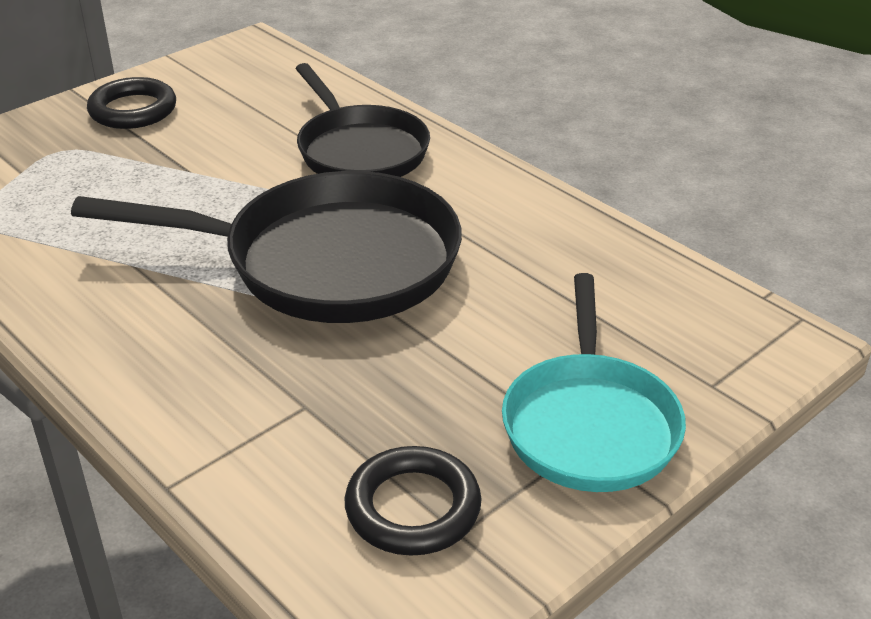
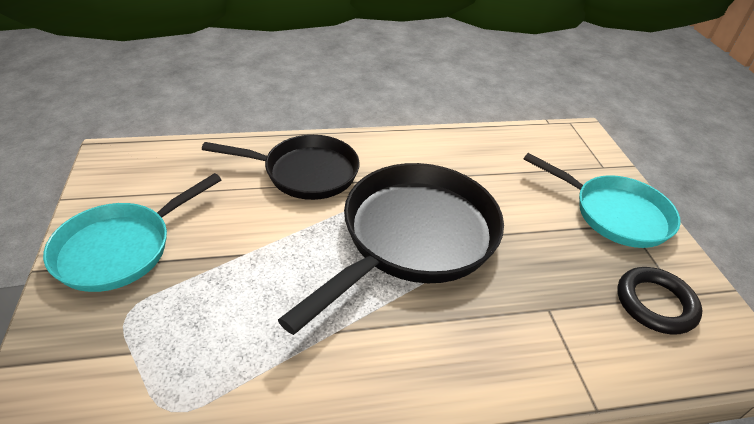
camera: 60 degrees left, 5 degrees up
black ring [87,77,176,129] -> turquoise pan [43,173,221,292]

